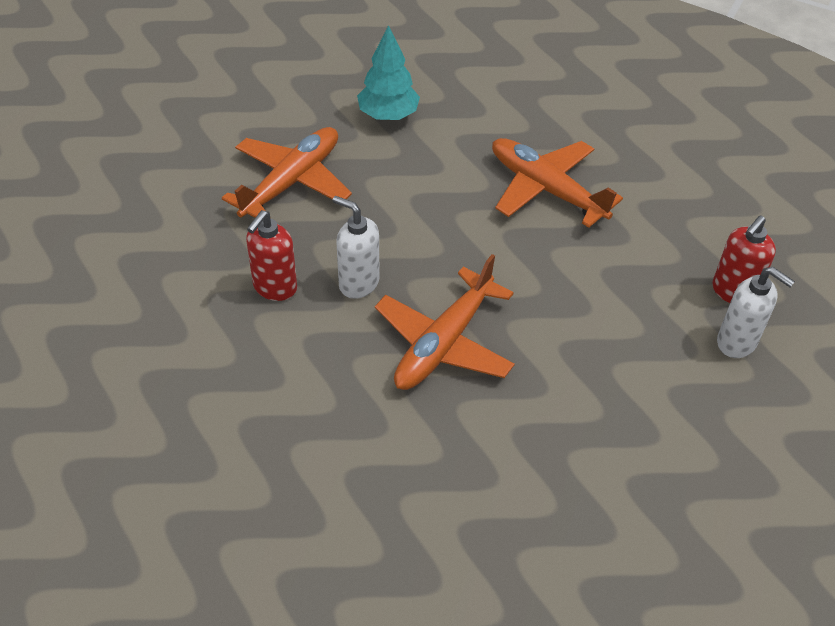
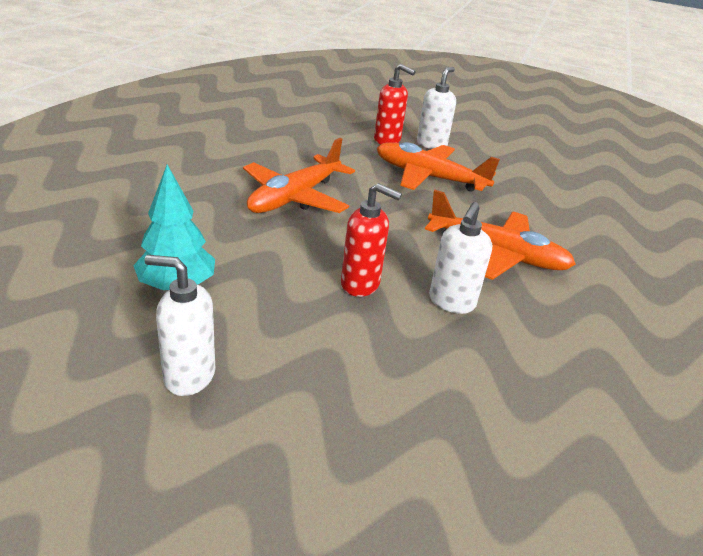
camera: 100 degrees left, 15 degrees down
orange plane [222,127,352,218] -> orange plane moved to [377,142,500,191]
red soap dispenser [246,210,297,301] -> red soap dispenser moved to [341,183,402,297]
none -> white soap dispenser [144,255,215,396]

